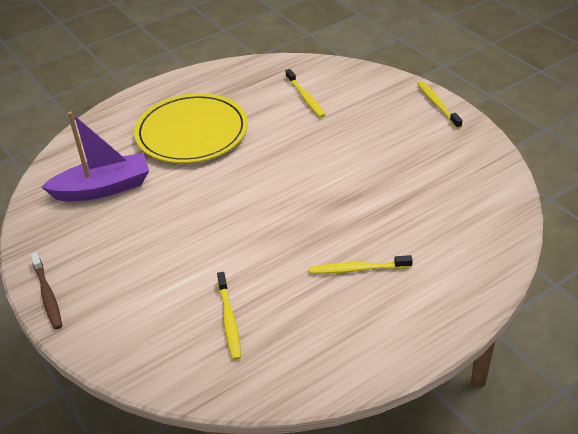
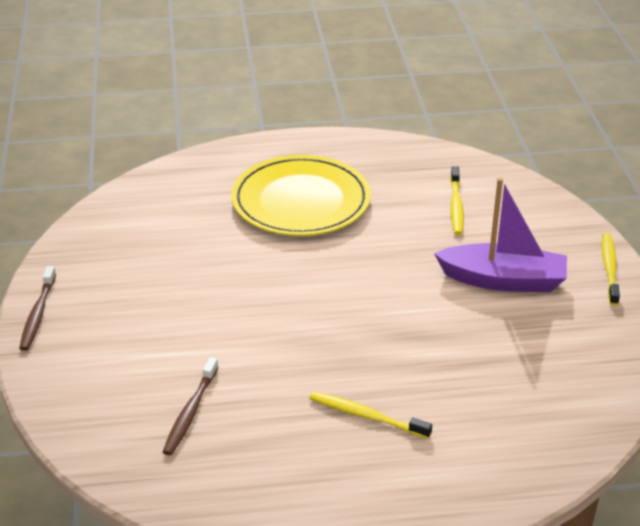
camera: 25 degrees right, 5 degrees down
purple boat [41,111,149,201] -> purple boat moved to [434,178,567,292]
yellow toothbrush [217,272,241,360] -> brown toothbrush [163,357,219,455]

